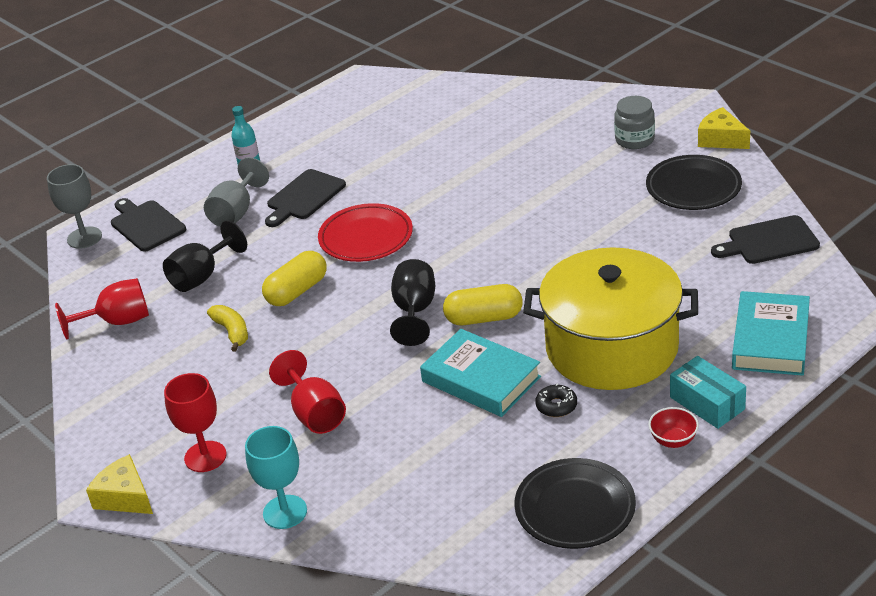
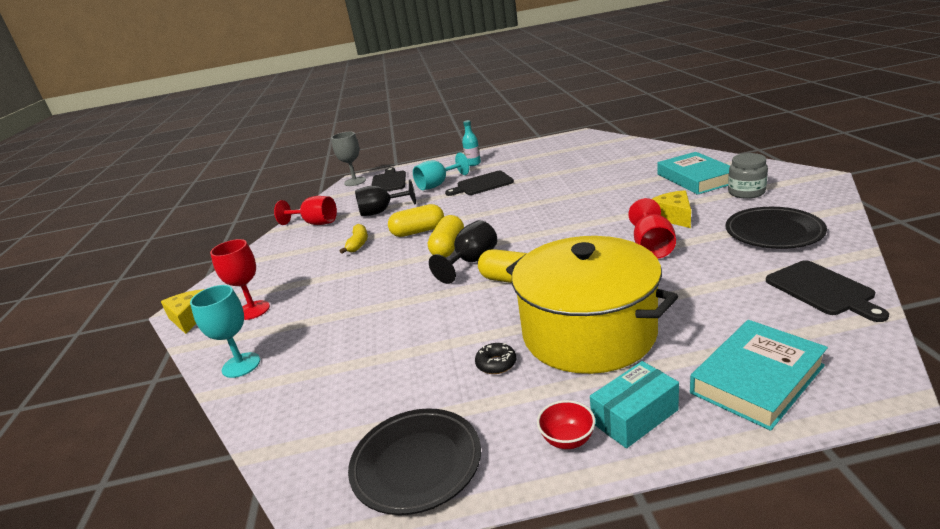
camera: 35 degrees right, 10 degrees down
grey goblet [204,157,269,227] -> turquoise goblet [413,152,469,190]
red goblet [269,350,346,434] -> red goblet moved to [628,198,676,259]
red plate [318,203,413,262] -> none
turquoise book [420,329,541,417] -> turquoise book moved to [657,152,730,195]
turquoise box [670,356,746,429] -> turquoise box turned 60 degrees clockwise [590,361,679,448]
yellow cheese [698,107,750,149] -> yellow cheese moved to [652,190,691,228]
black cutting board [711,215,820,264] -> black cutting board turned 135 degrees counterclockwise [766,260,889,322]
none -> yellow capsule [428,215,464,257]

